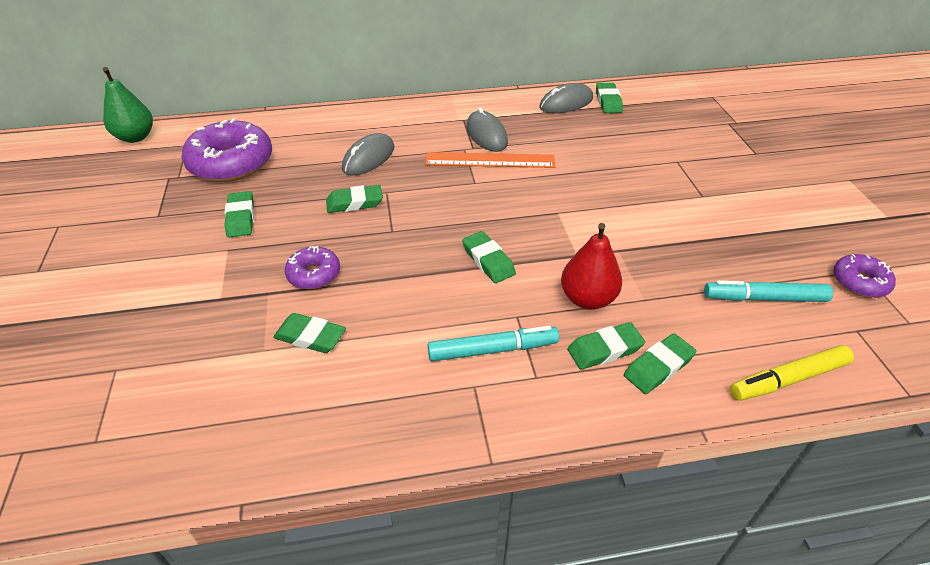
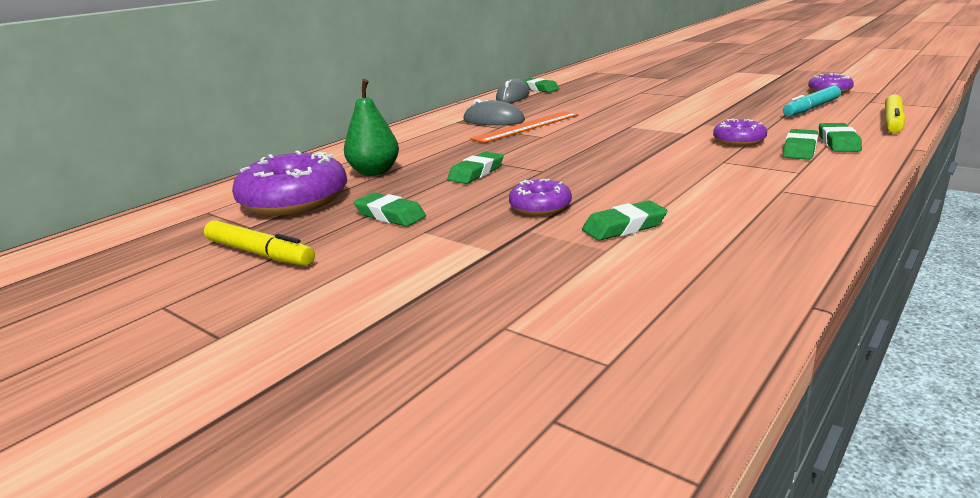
camera: 40 degrees left, 20 degrees down
green pear [103,67,153,143] -> green pear moved to [344,79,399,176]
grey mouse [342,133,394,175] -> none
turquoise marker [428,326,559,362] -> none
green eraser [462,231,516,283] -> none
red pear [561,223,622,310] -> purple donut [713,118,767,146]
none -> yellow marker [204,220,315,266]

